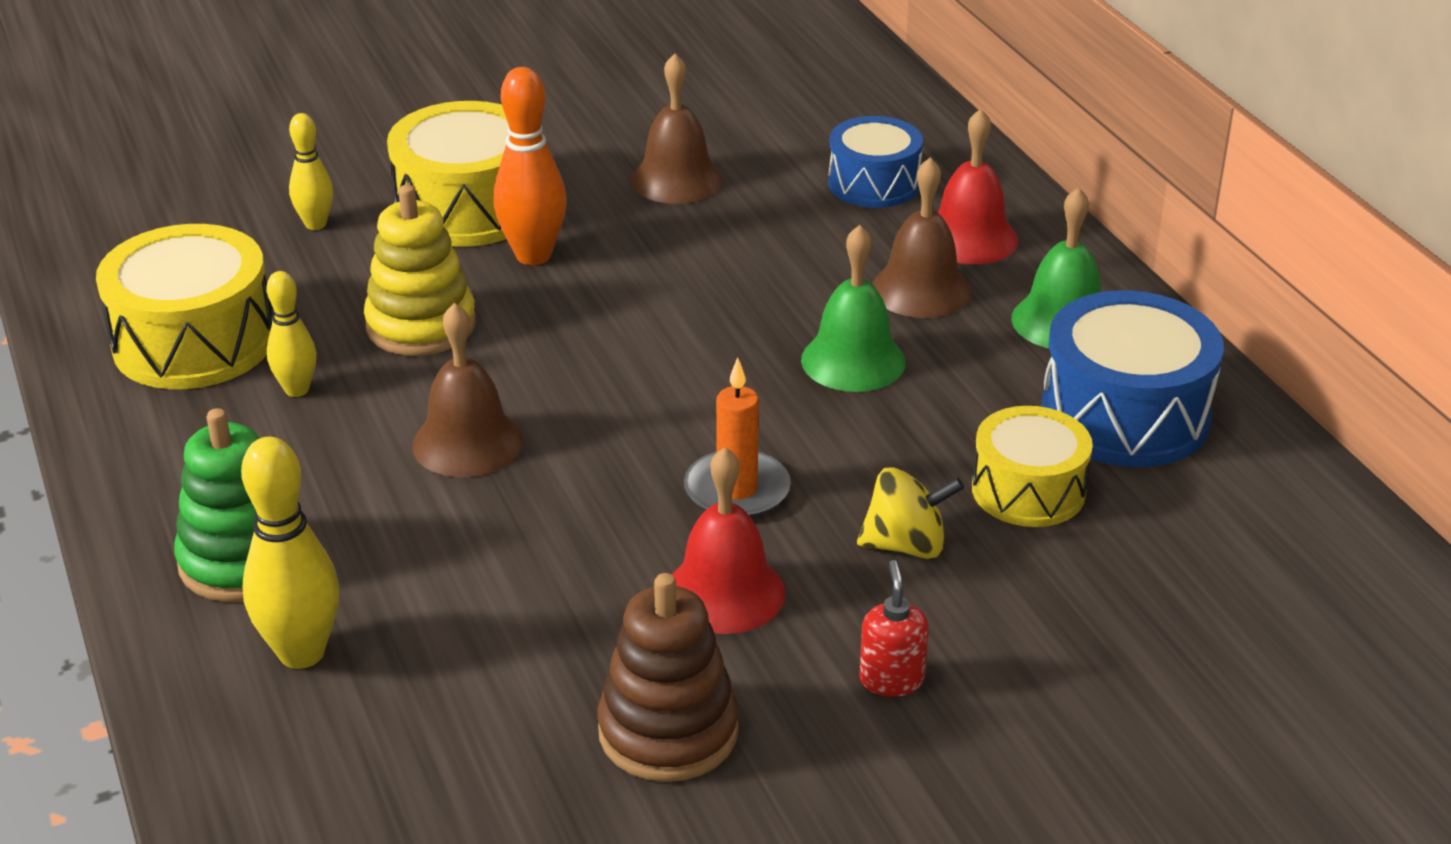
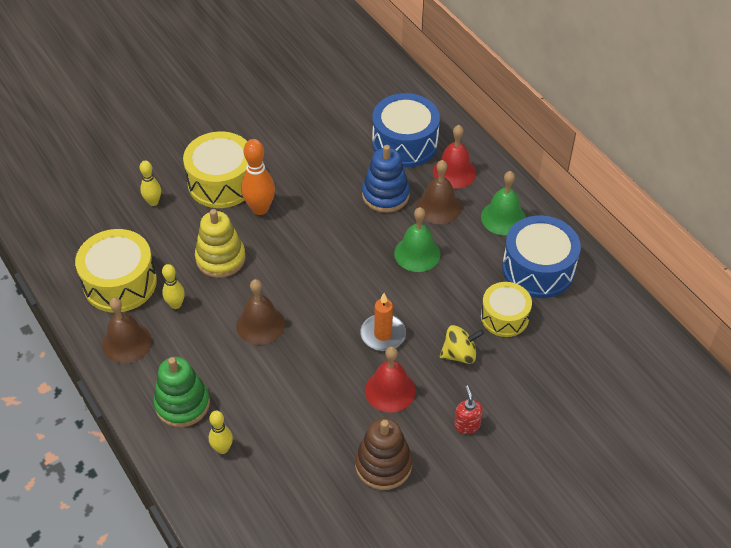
camera: 10 degrees left, 15 degrees up
yellow bowling pin [241,437,339,669] -> yellow bowling pin [209,411,233,454], size x0.61
brown bell [631,53,723,204] -> brown bell moved to [102,298,152,363]
blue drum [828,116,923,208] -> blue drum [372,93,440,167], size x1.55
none -> blue stacking toy [362,145,410,213]

